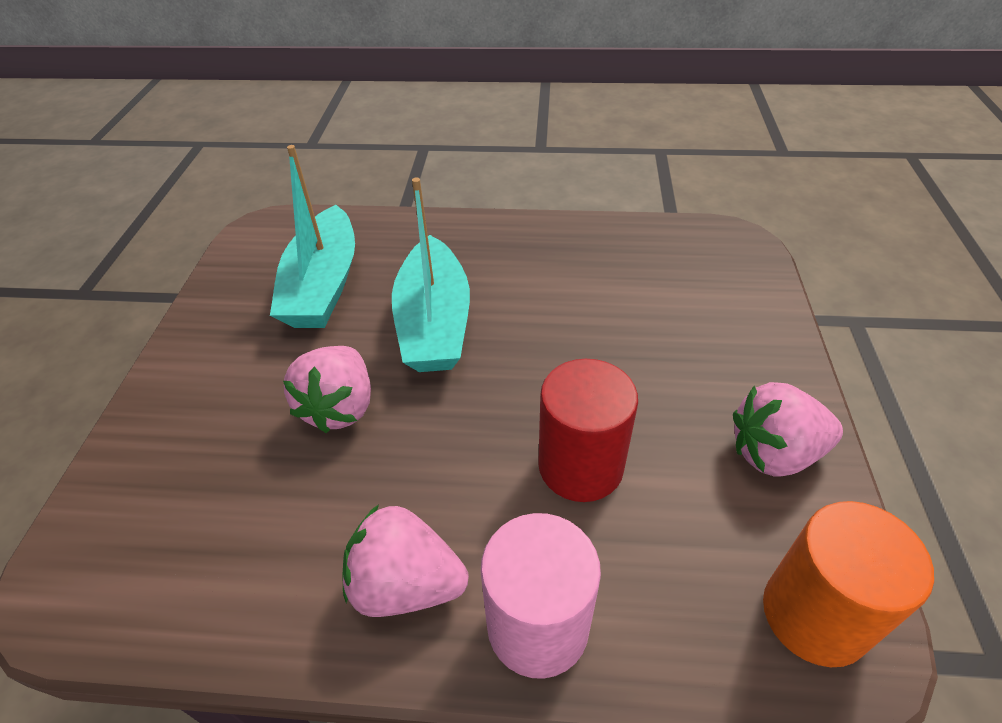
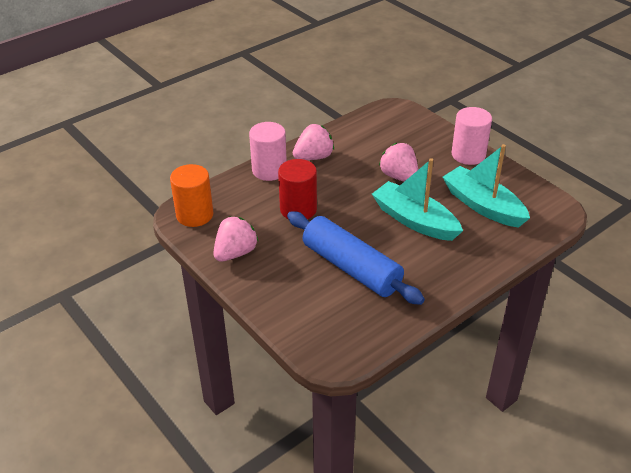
camera: 135 degrees right, 5 degrees down
none -> blue rolling pin [287,211,425,305]
none -> pink cylinder [452,107,492,165]

